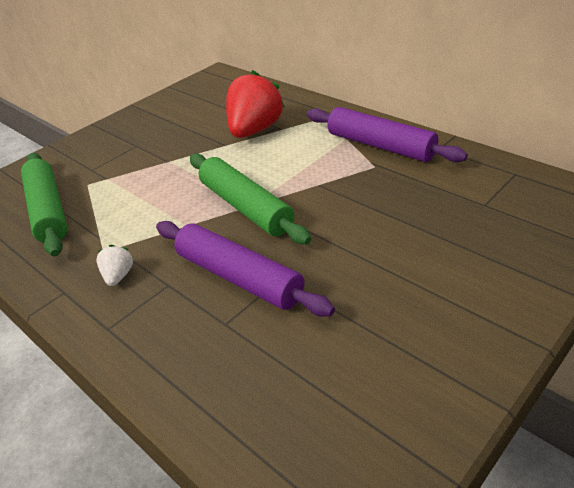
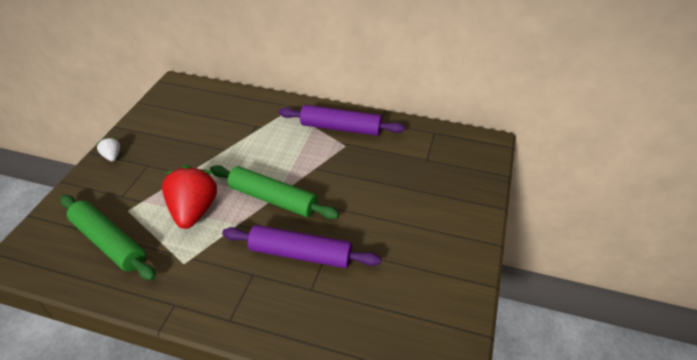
camera: 30 degrees left, 5 degrees up
white strawberry [96,245,133,286] -> white strawberry moved to [96,138,120,161]
red strawberry [226,70,285,138] -> red strawberry moved to [162,165,217,229]

